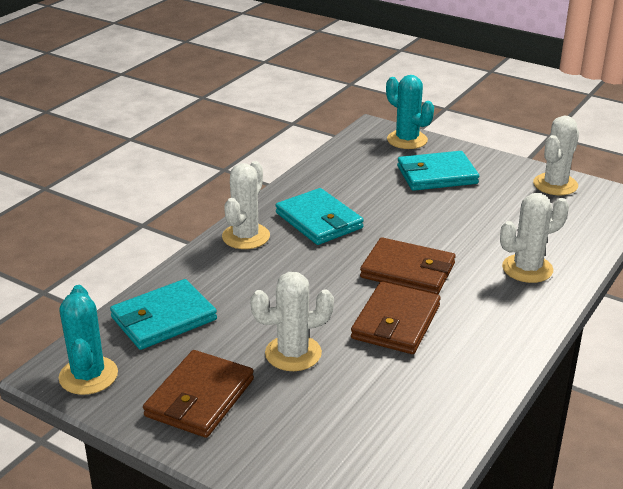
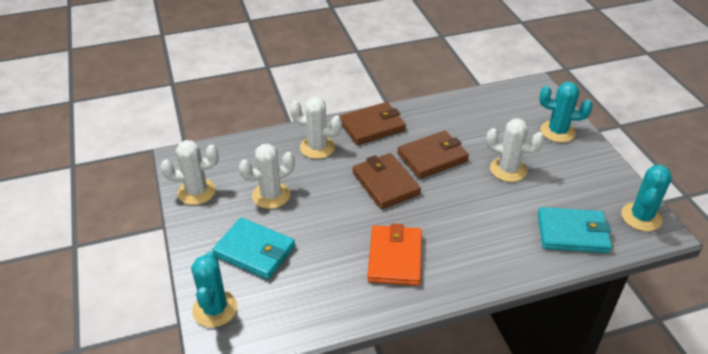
camera: 140 degrees left, 10 degrees up
brown wallet [143,350,254,438] -> brown wallet moved to [339,102,406,145]
white cactus [222,161,270,249] -> white cactus moved to [239,144,295,209]
turquoise wallet [276,188,364,245] -> orange wallet [367,224,422,286]
none -> turquoise cactus [539,82,593,143]

